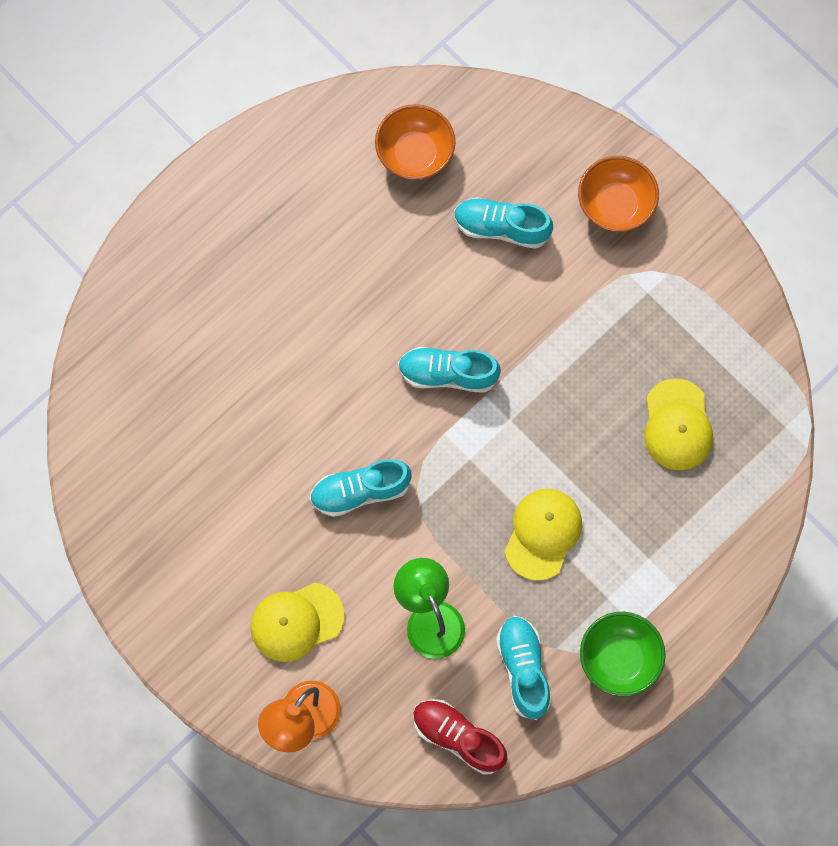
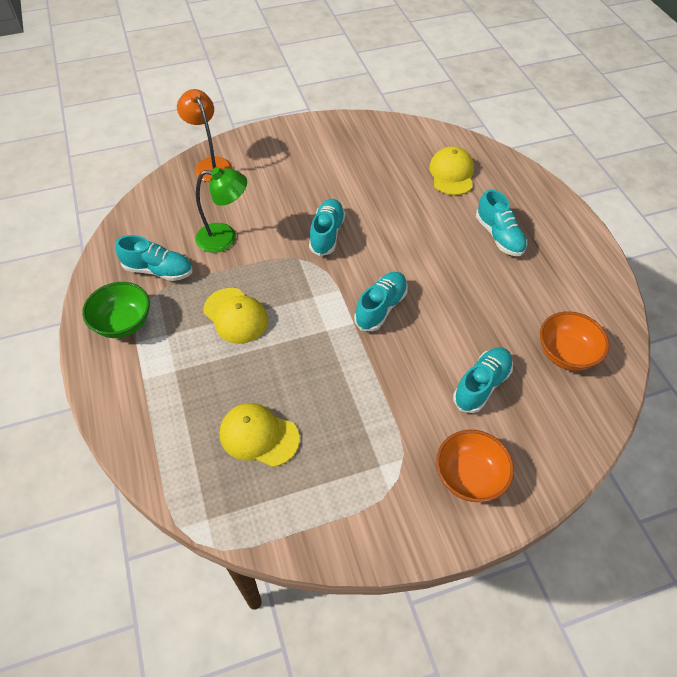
camera: 115 degrees right, 20 degrees down
yellow cap [251,583,344,662] -> yellow cap moved to [429,146,474,195]
red shoe [413,699,507,775] -> none
none -> turquoise shoe [476,189,527,256]

